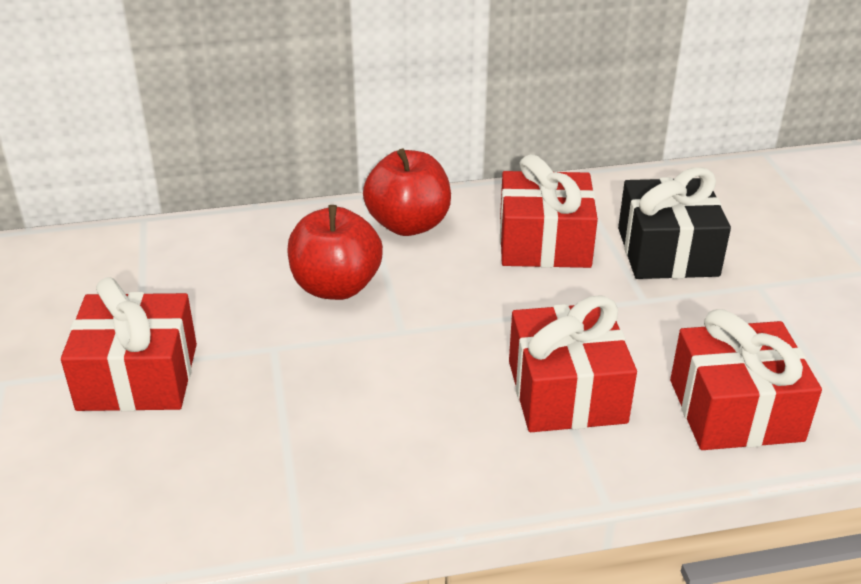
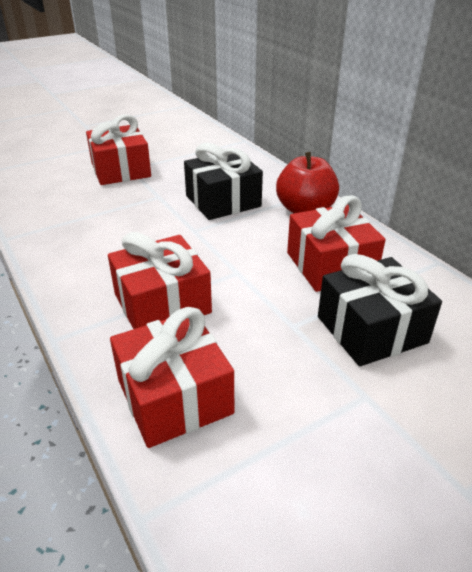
camera: 70 degrees right, 0 degrees up
red apple [287,205,383,300] -> black gift [184,143,263,220]

